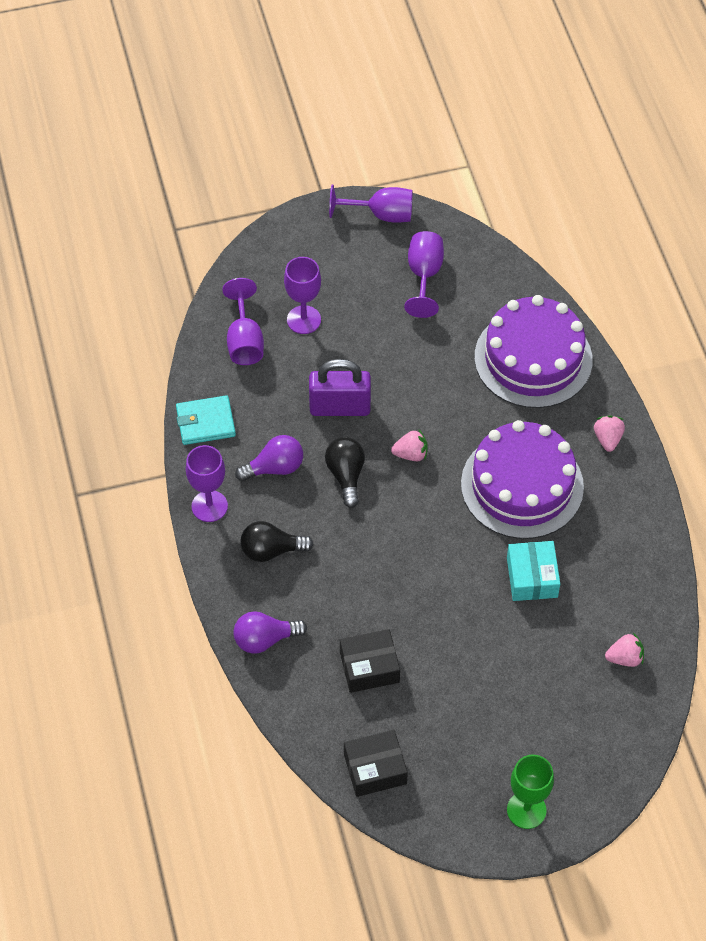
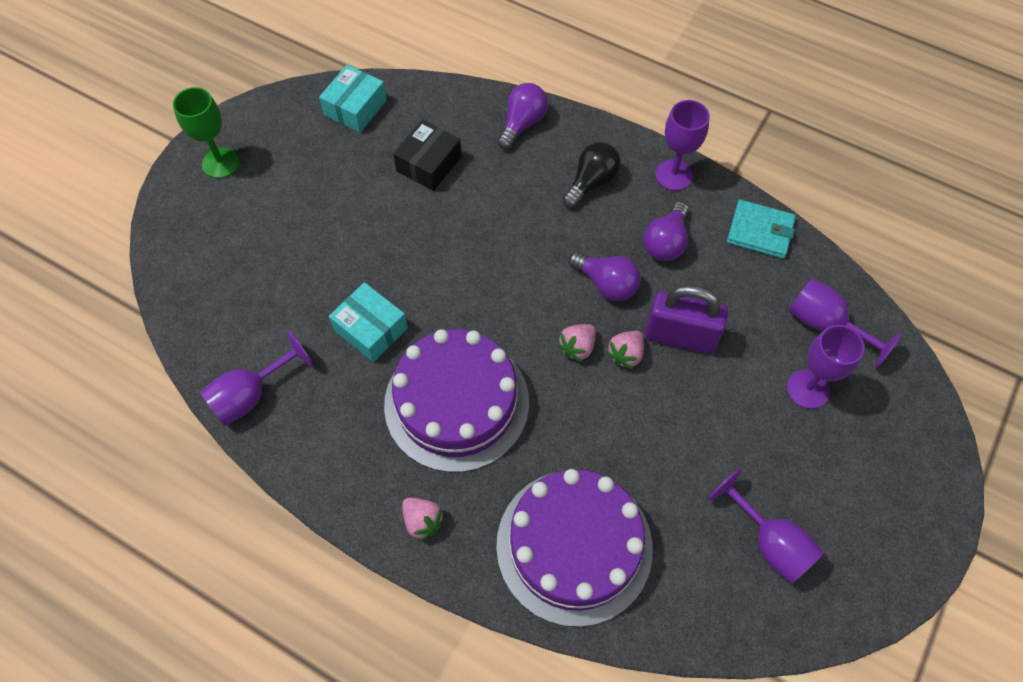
camera: 135 degrees right, 5 degrees up
turquoise wallet [176,395,236,445] -> turquoise wallet turned 75 degrees clockwise [727,200,796,259]
purple padlock [309,359,371,416] -> purple padlock turned 60 degrees clockwise [645,285,728,354]
black light bulb [325,437,365,508] -> purple light bulb [569,252,641,301]
purple goblet [329,184,413,223] -> purple goblet moved to [200,331,313,426]
black box [344,730,408,797] -> turquoise box [319,65,387,132]
pink strawberry [605,633,644,667] -> pink strawberry moved to [606,331,644,369]

